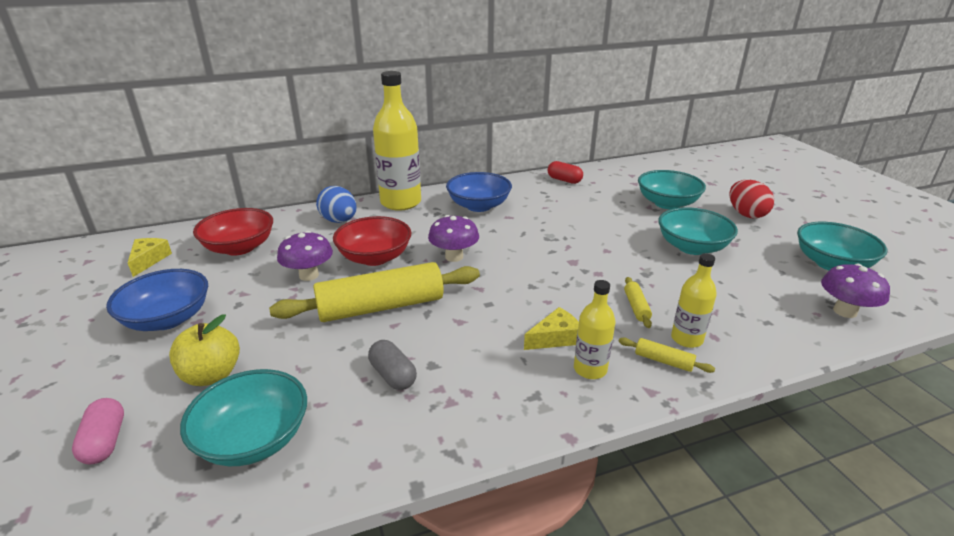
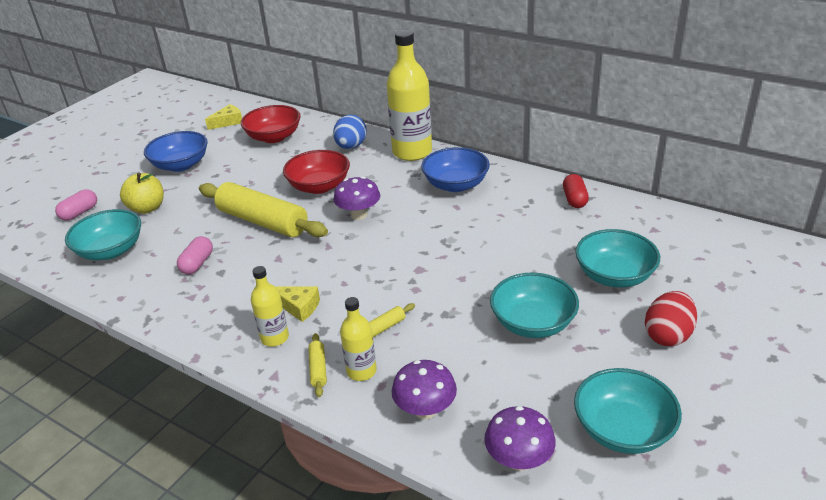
camera: 55 degrees right, 5 degrees up
purple mushroom [277,231,333,281] -> purple mushroom moved to [392,360,457,419]
grey capsule [368,340,417,390] -> pink capsule [177,236,213,274]

